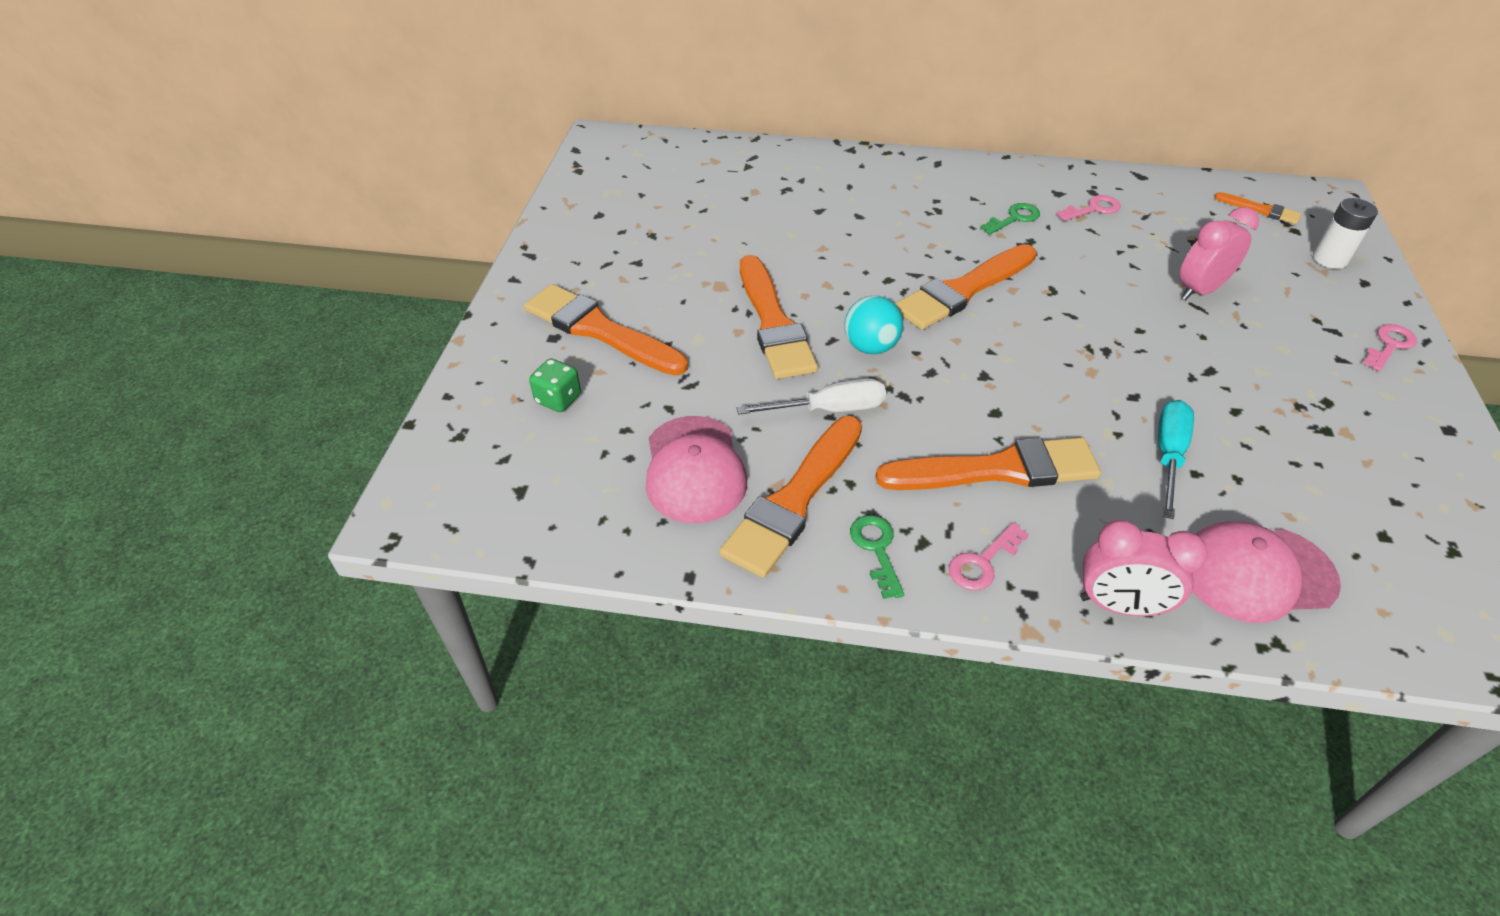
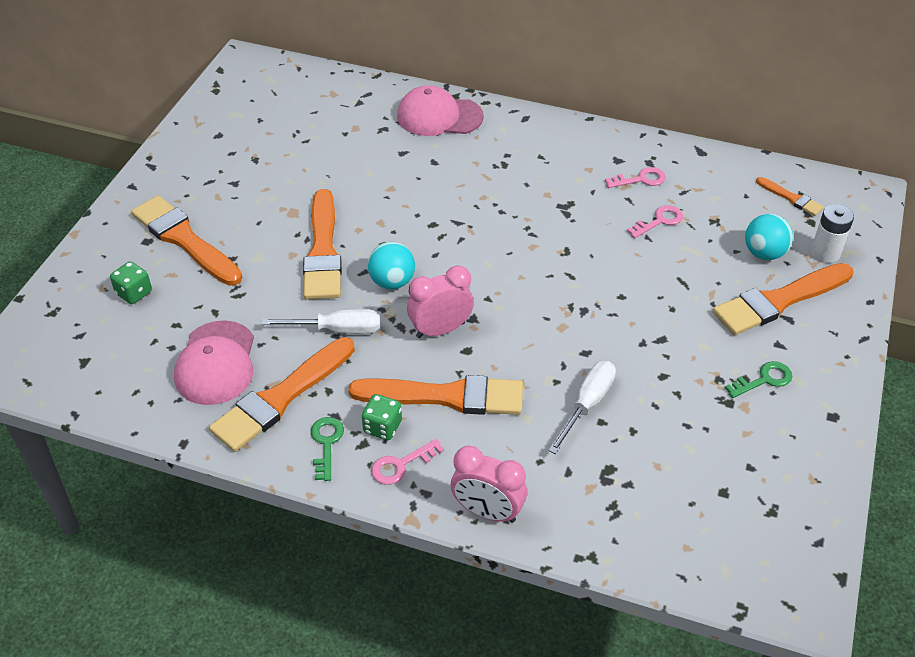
camera: 10 degrees right, 0 degrees up
orange brush [895,244,1037,330] -> orange brush moved to [713,263,853,335]
green key [980,203,1040,235] -> green key moved to [725,361,792,398]
turquoise screwdriver [1158,400,1194,519] -> white screwdriver [548,361,616,454]
pink clock [1179,207,1259,300] -> pink clock moved to [407,266,474,338]
pink cap [1192,521,1341,623] -> pink cap moved to [397,85,484,136]
pink key [1363,324,1417,371] -> pink key moved to [627,205,683,238]
none -> green dice [362,394,402,440]
none -> turquoise ball [745,214,793,260]

